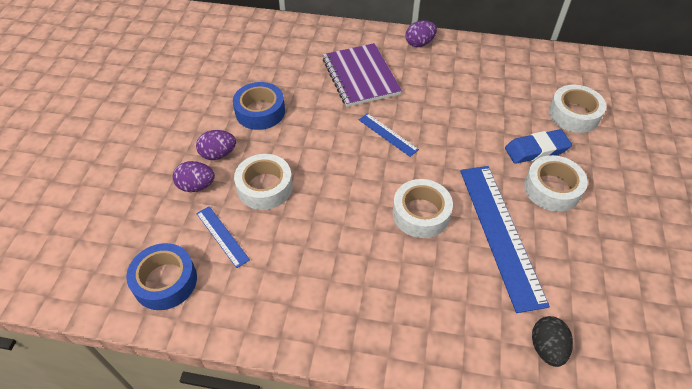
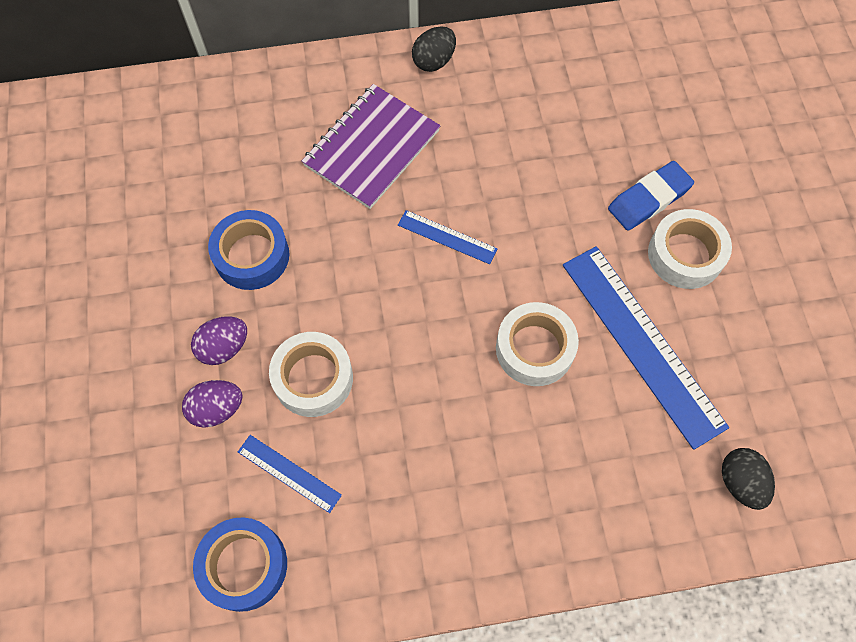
camera: 20 degrees left, 15 degrees up
purple notebook [323,43,402,107] -> purple notebook turned 75 degrees clockwise [302,84,440,209]
purple egg [405,20,437,47] -> black egg [412,27,456,72]
white tape [549,85,606,133] -> none

